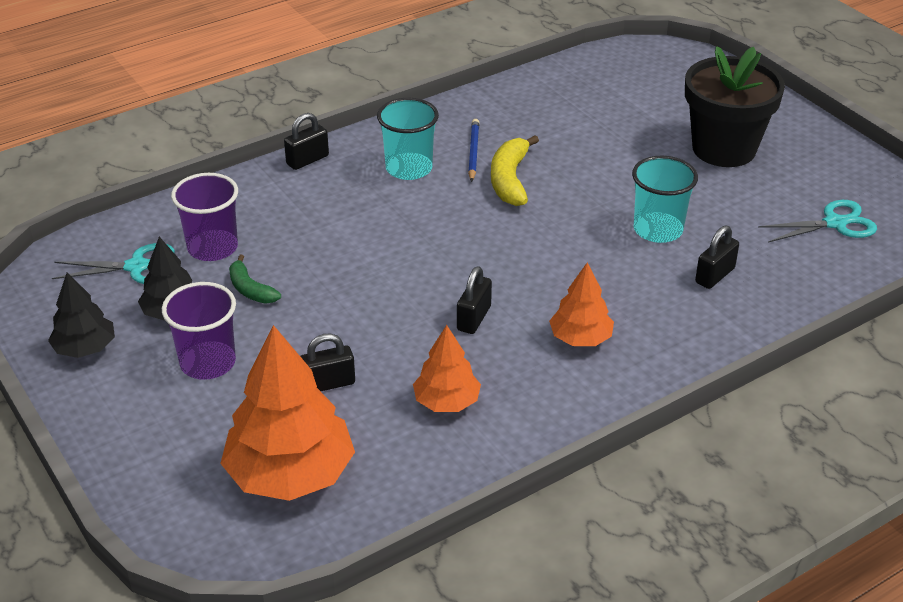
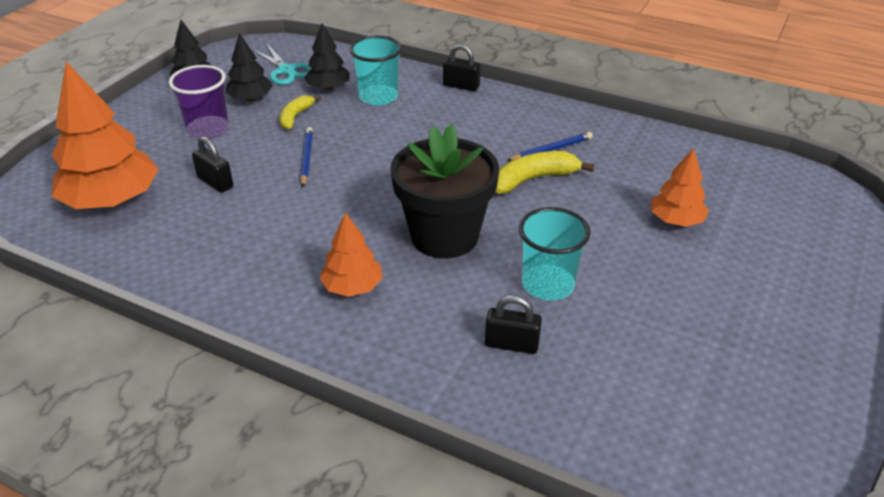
camera: 60 degrees right, 0 degrees up
purple cup [171,173,238,261] -> black tree [304,24,350,90]
green banana [229,255,281,303] -> yellow banana [280,95,321,130]
turquoise cup [377,98,439,180] -> turquoise cup moved to [350,36,402,106]
orange tree [413,325,481,412] -> orange tree moved to [651,148,709,227]
black padlock [457,266,492,334] -> none
black flower pot [685,46,785,167] -> black flower pot moved to [390,124,499,258]
turquoise scissors [758,200,877,243] -> none
none -> blue pencil [300,127,313,187]

